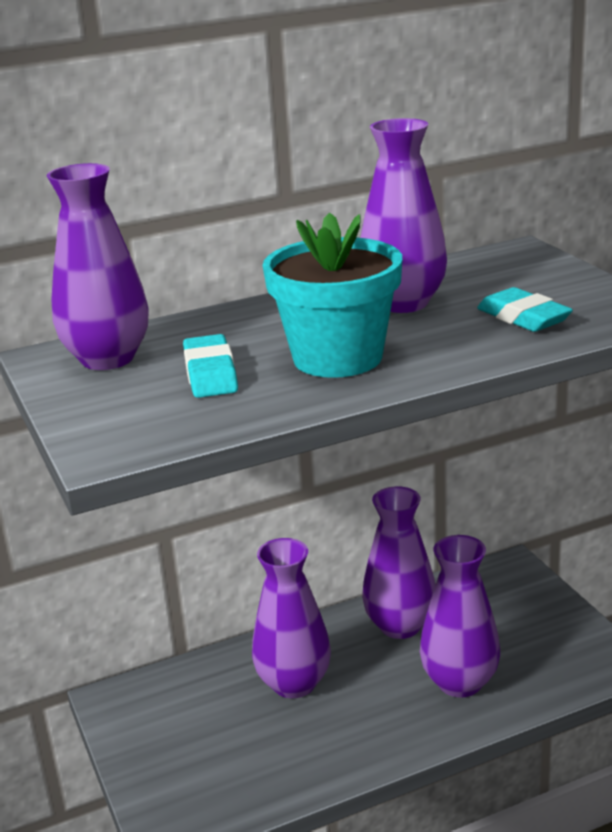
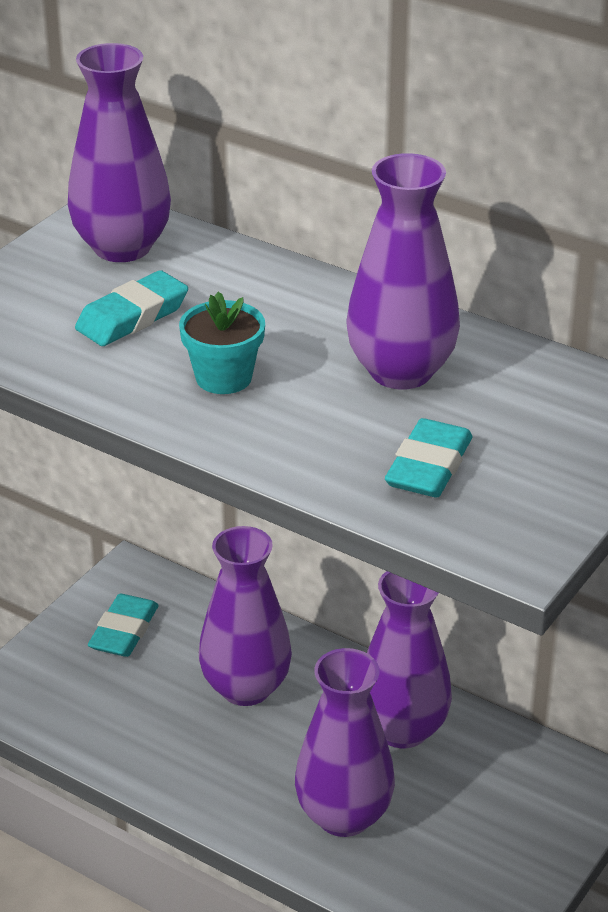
camera: 55 degrees right, 10 degrees up
turquoise flower pot [263,213,402,378] -> turquoise flower pot [179,291,265,394], size x0.54
none -> turquoise eraser [88,594,159,657]

